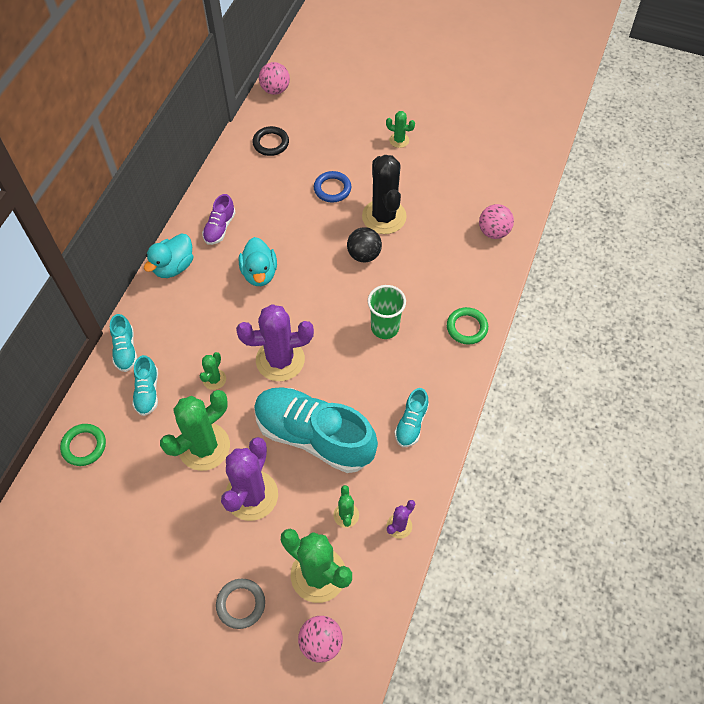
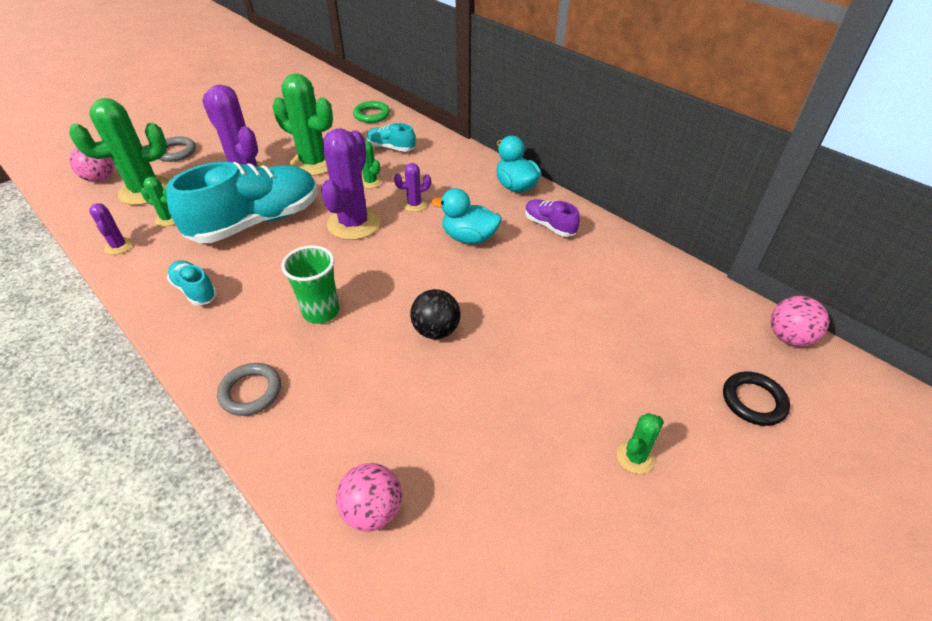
camera: 115 degrees right, 15 degrees down
turquoise shoe [110,314,137,372] -> none
green cactus [160,390,230,471] -> green cactus turned 45 degrees counterclockwise [272,73,333,176]
black ring [252,126,289,156] -> black ring moved to [723,371,790,426]
blue ring [314,171,352,203] -> none
black cactus [362,155,407,234] -> none
green ring [447,307,488,345] -> grey ring [217,363,281,416]
none -> purple cactus [394,163,431,212]

